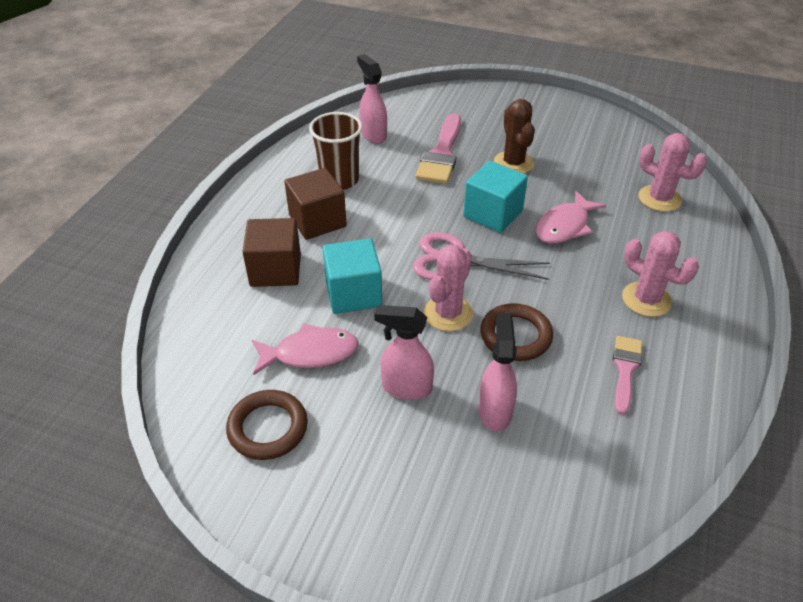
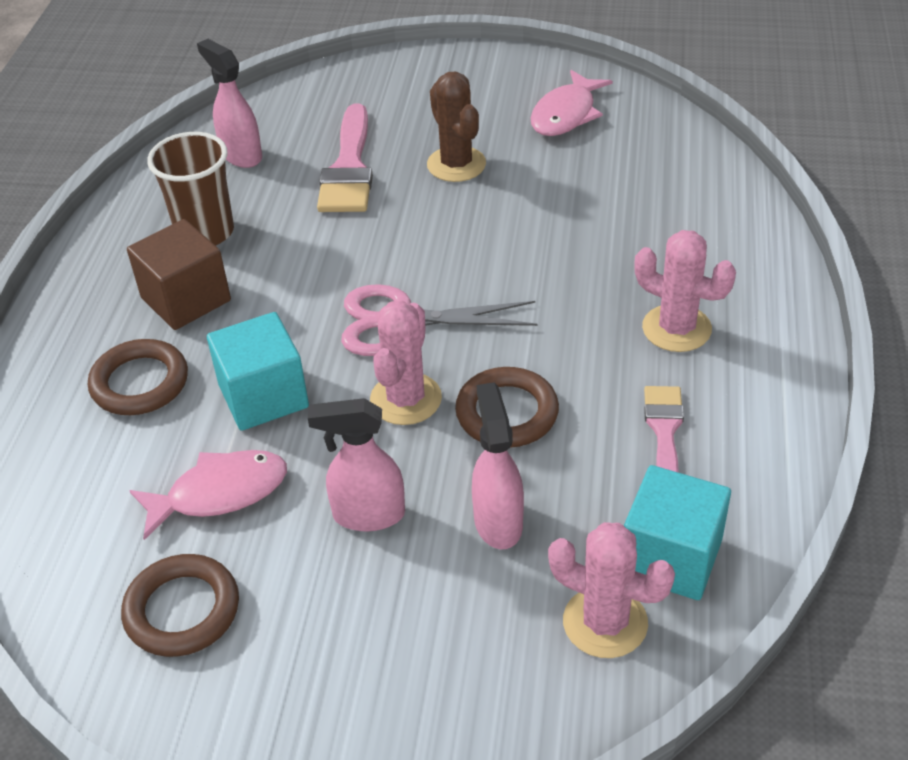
camera: 10 degrees left, 0 degrees up
brown cube [242,218,301,287] -> brown ring [88,339,188,415]
turquoise cube [463,161,528,233] -> turquoise cube moved to [624,465,731,600]
pink fish [535,191,606,244] -> pink fish moved to [530,70,613,136]
pink cactus [639,133,707,212] -> pink cactus moved to [548,522,675,658]

